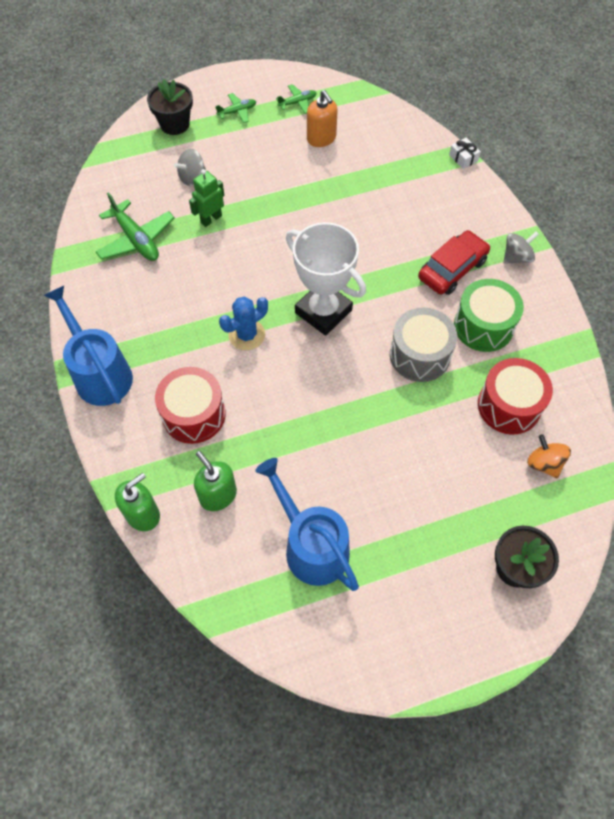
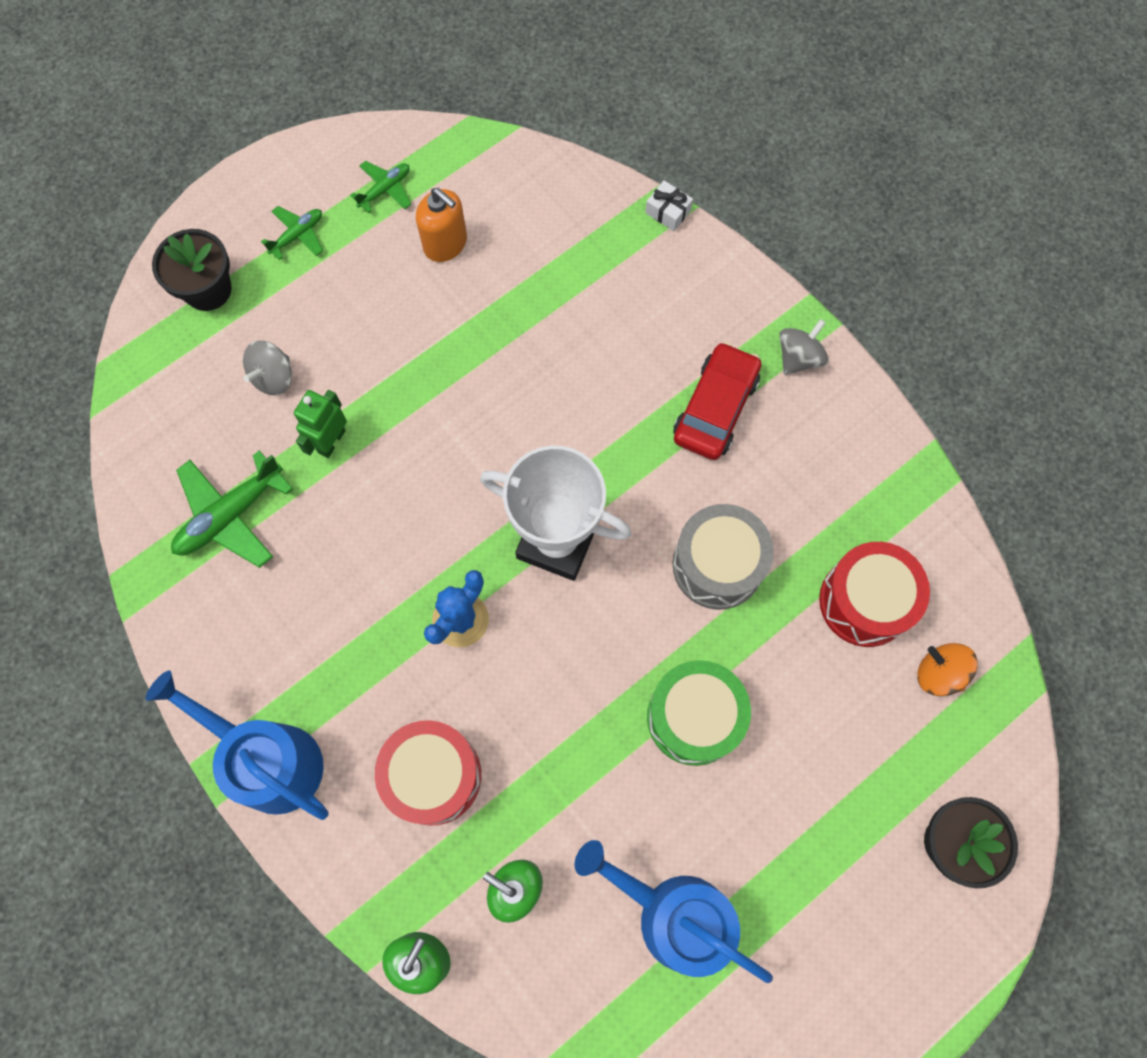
camera: 20 degrees left, 10 degrees up
green plane [96,192,175,261] -> green plane turned 105 degrees clockwise [171,450,293,568]
green drum [454,279,524,352] -> green drum moved to [647,660,751,766]

